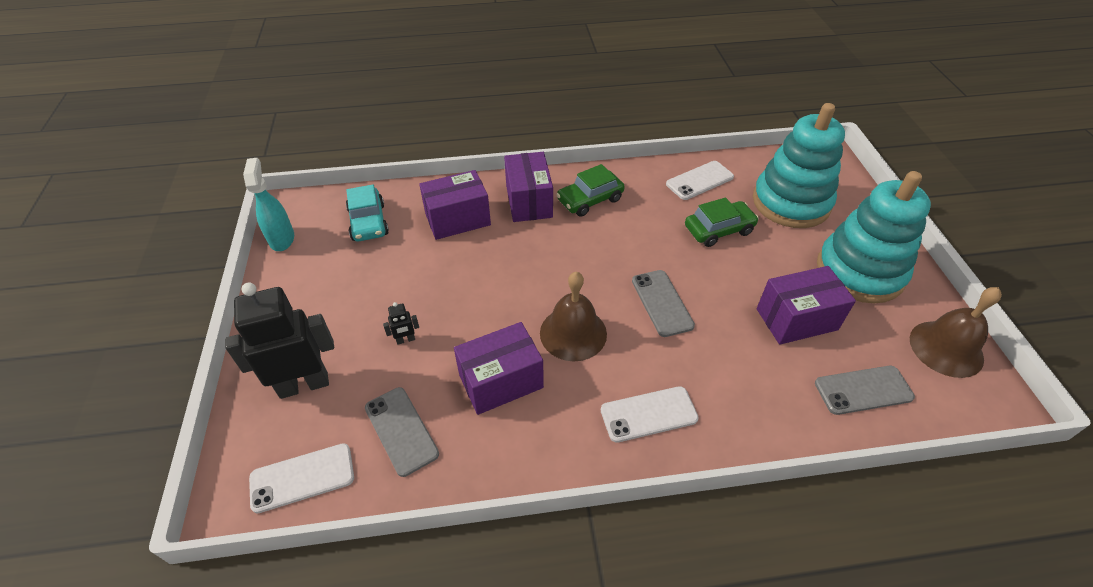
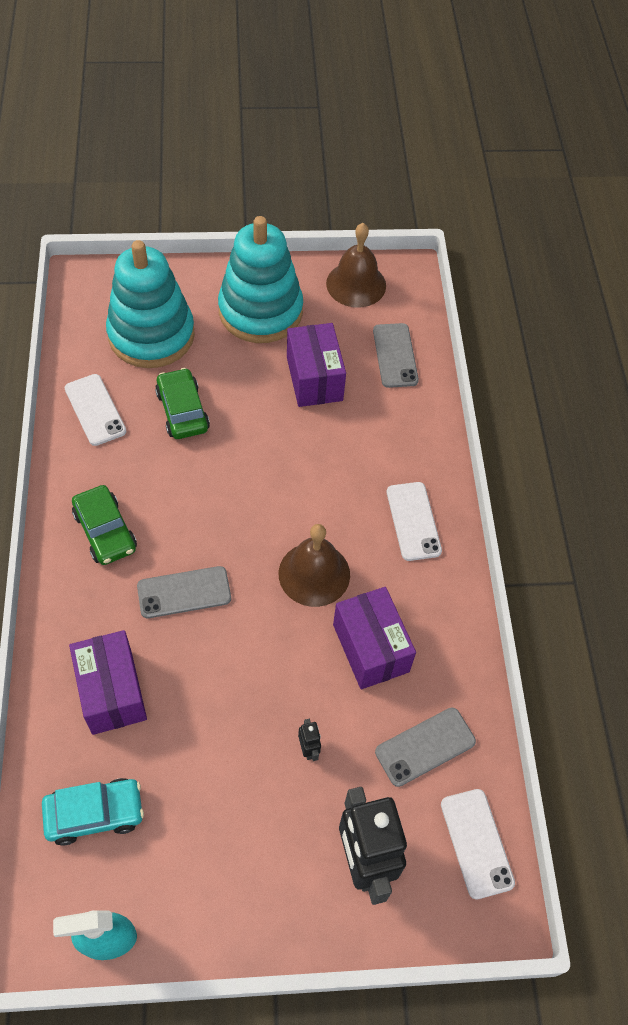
camera: 90 degrees left, 10 degrees up
purple box [504,152,553,222] -> none
grey phone [632,270,695,337] -> grey phone moved to [137,566,231,618]

